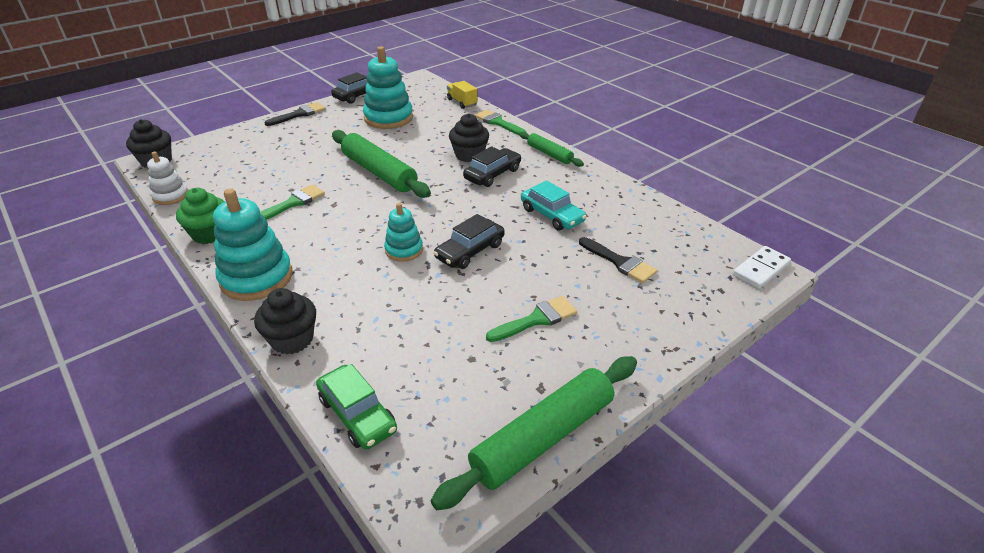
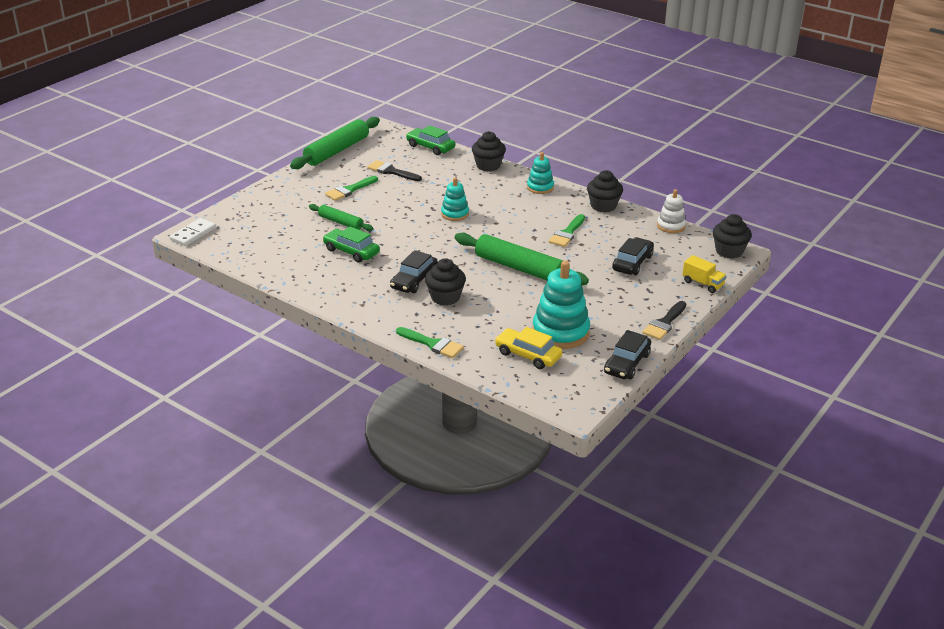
camera: 165 degrees right, 5 degrees down
green cupcake [176,188,225,244] -> black cupcake [587,170,623,212]
turquoise stacking toy [213,188,293,301] -> turquoise stacking toy [527,152,554,194], size x0.57
black car [433,214,505,269] -> black car moved to [612,237,654,275]
yellow truck [447,81,477,109] -> yellow truck moved to [682,255,727,293]
green rolling pin [519,131,584,167] -> green rolling pin moved to [309,204,373,231]
turquoise car [521,180,587,231] -> green car [323,227,380,263]
black brush [579,237,657,283] -> black brush moved to [368,160,422,181]
none -> yellow car [495,327,562,369]

